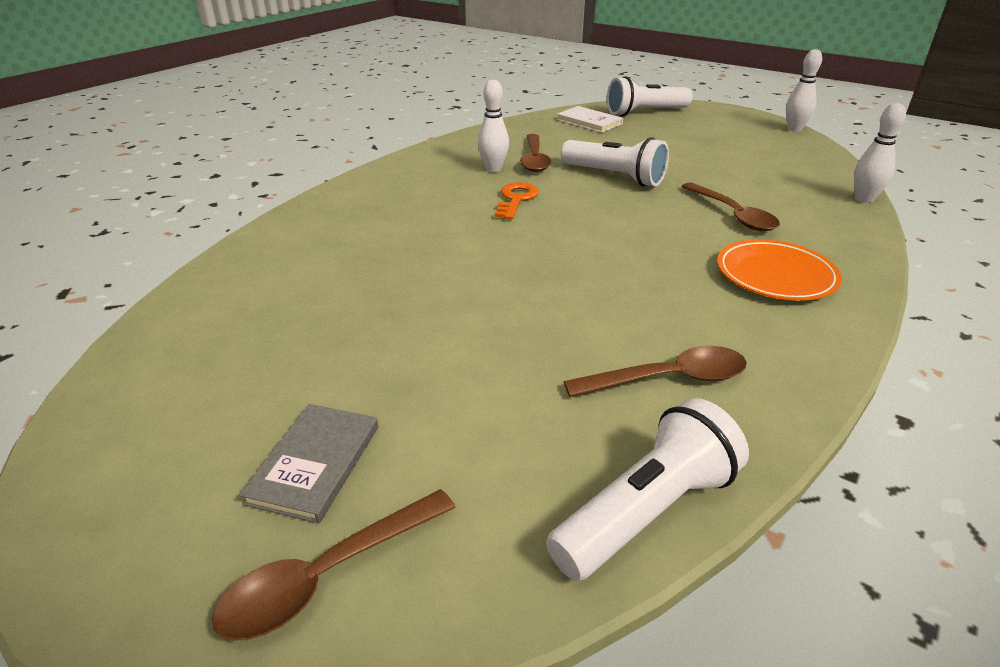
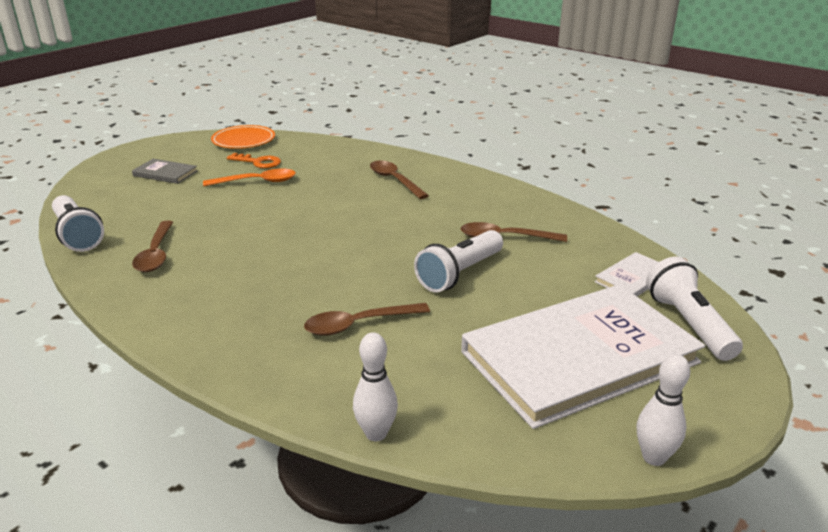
camera: 95 degrees right, 5 degrees down
brown spoon [212,489,456,641] -> brown spoon moved to [370,161,429,199]
white bowling pin [478,80,509,172] -> none
orange key [494,182,539,220] -> orange key moved to [227,153,281,168]
orange plate [717,239,842,301] -> orange plate moved to [211,125,275,149]
none -> orange spoon [203,168,296,186]
none -> white book [461,284,705,429]

